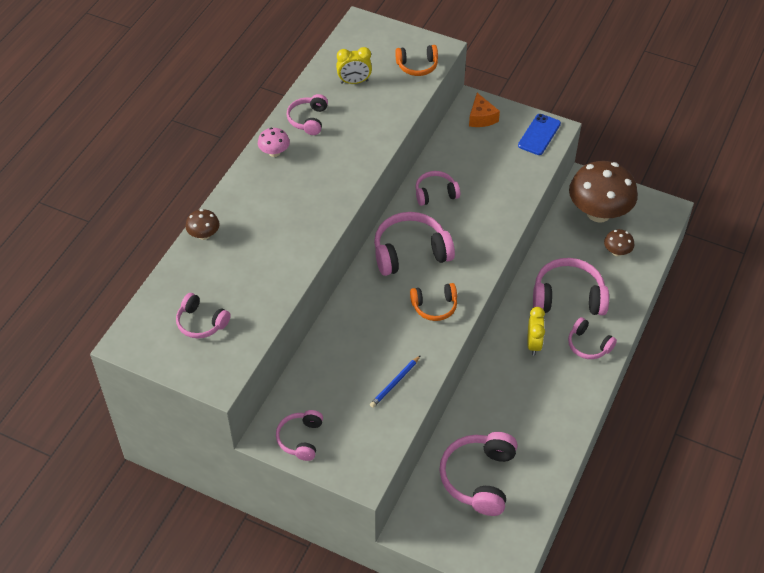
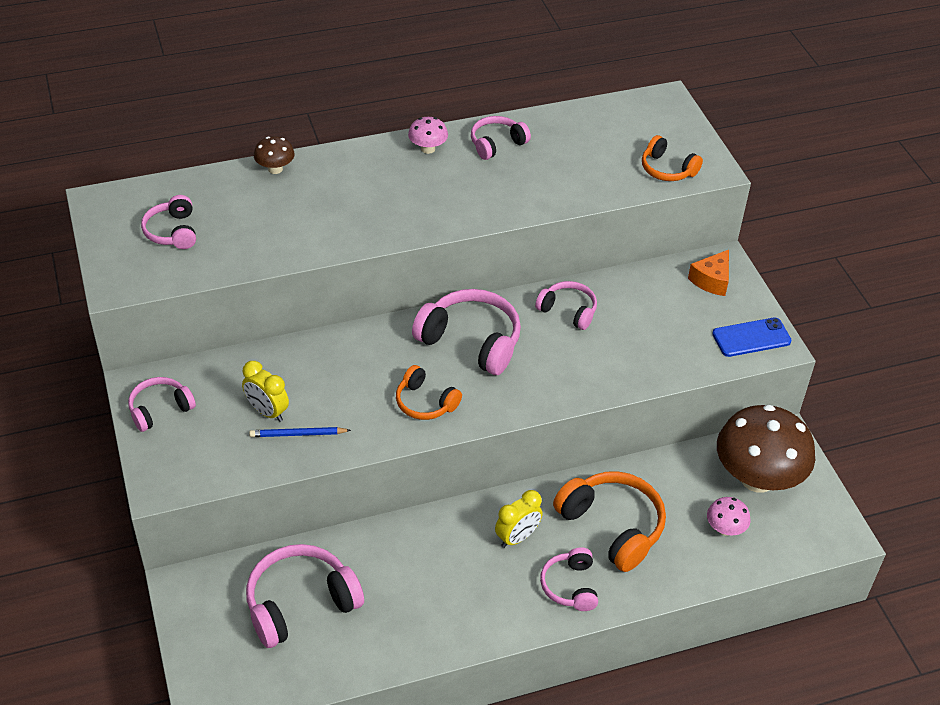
camera: 45 degrees right, 5 degrees down
yellow clock [336,47,372,84] -> yellow clock moved to [242,361,289,422]
pink headphones [533,258,609,315] -> orange headphones [553,471,666,572]
brown mushroom [604,229,634,256] -> pink mushroom [707,497,751,536]

